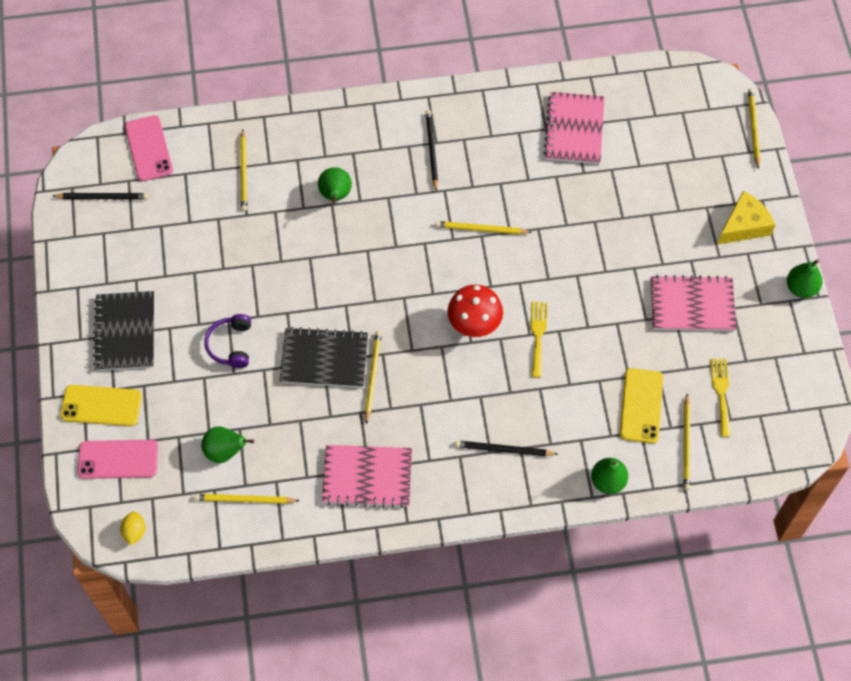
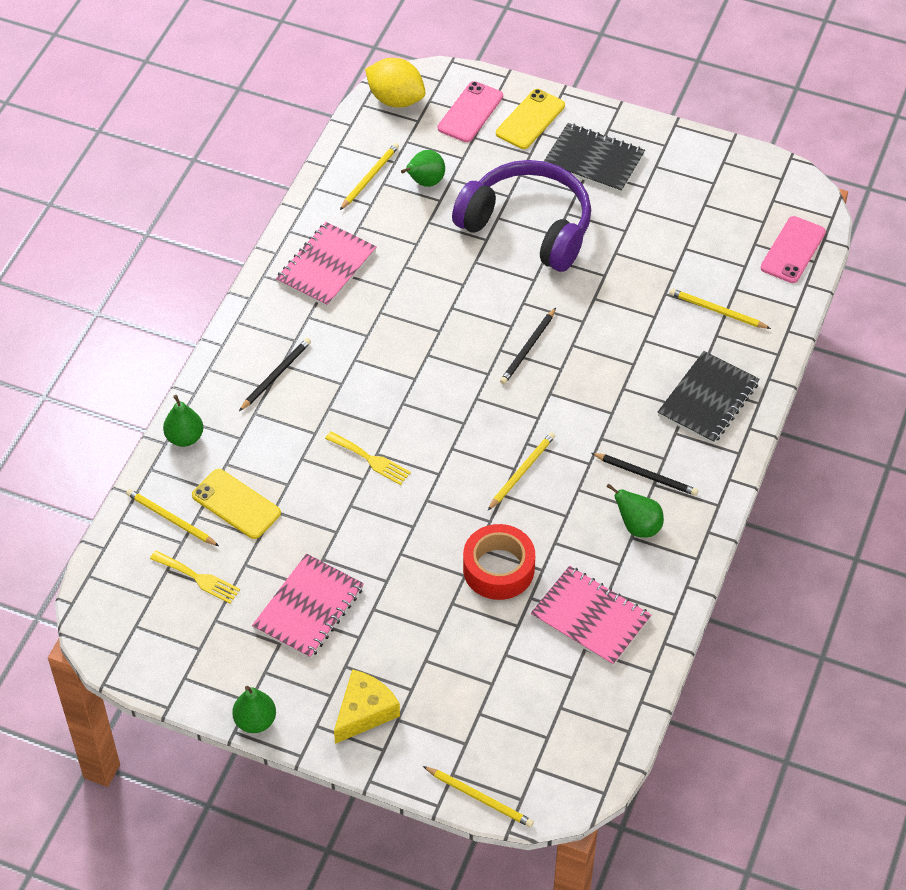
camera: 120 degrees right, 10 degrees down
black pencil [53,193,148,199] -> black pencil moved to [500,308,556,384]
yellow lemon [120,511,146,545] -> yellow lemon [365,58,425,108], size x2.05
pink phone [125,115,173,181] -> pink phone turned 75 degrees counterclockwise [760,216,826,283]
purple headphones [204,314,251,368] -> purple headphones [452,160,591,272], size x2.32
black notebook [279,327,368,388] -> black notebook moved to [658,351,760,444]
green pear [318,167,352,203] -> green pear moved to [606,483,664,538]
yellow pencil [365,331,382,424] -> none
red mushroom [447,285,503,337] -> none
yellow cheese [717,191,776,244] -> yellow cheese turned 135 degrees counterclockwise [334,669,400,744]
none -> red tape [463,524,535,600]

